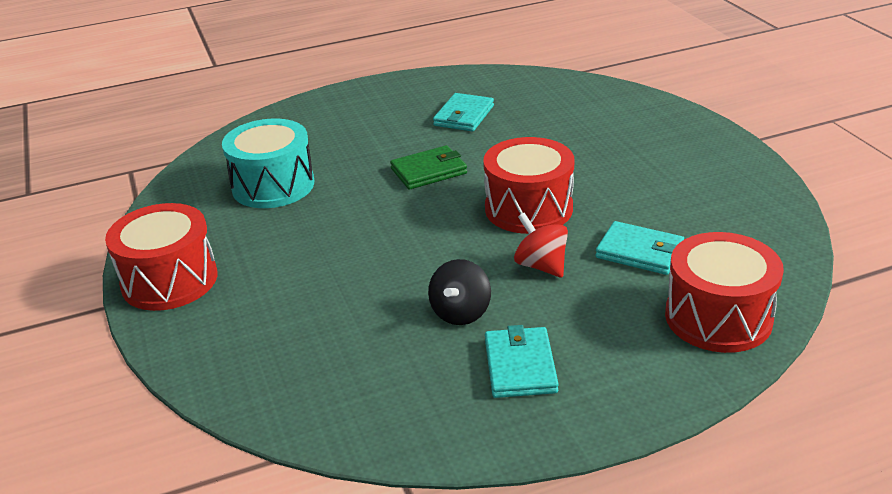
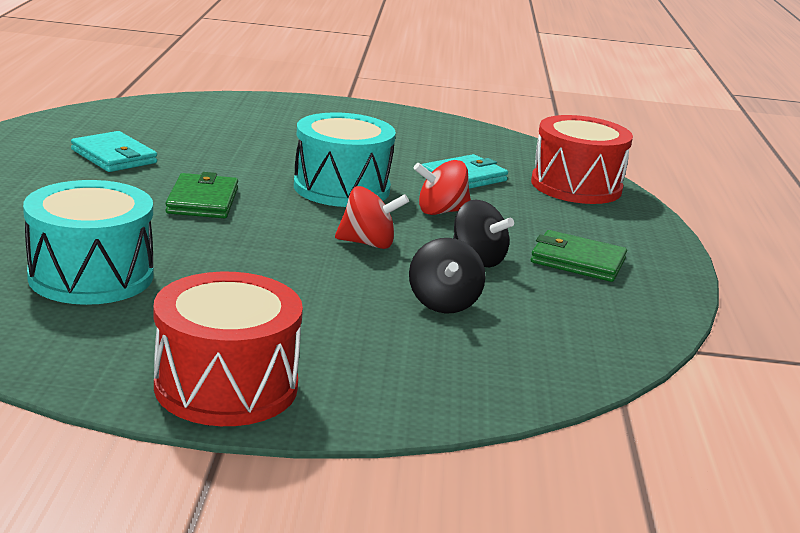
camera: 70 degrees left, 10 degrees down
red drum [483,137,574,234] -> turquoise drum [294,112,396,207]
turquoise wallet [485,325,559,398] -> green wallet [531,230,627,282]
none -> red spinning top [335,186,409,249]
none -> black spinning top [409,238,485,313]

